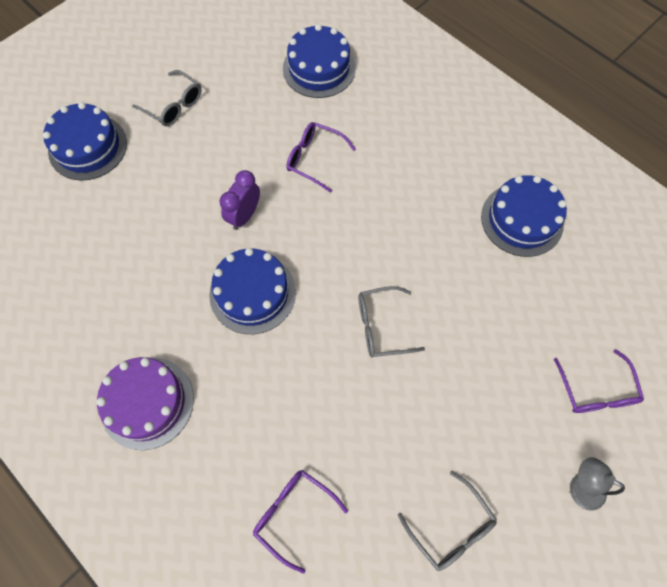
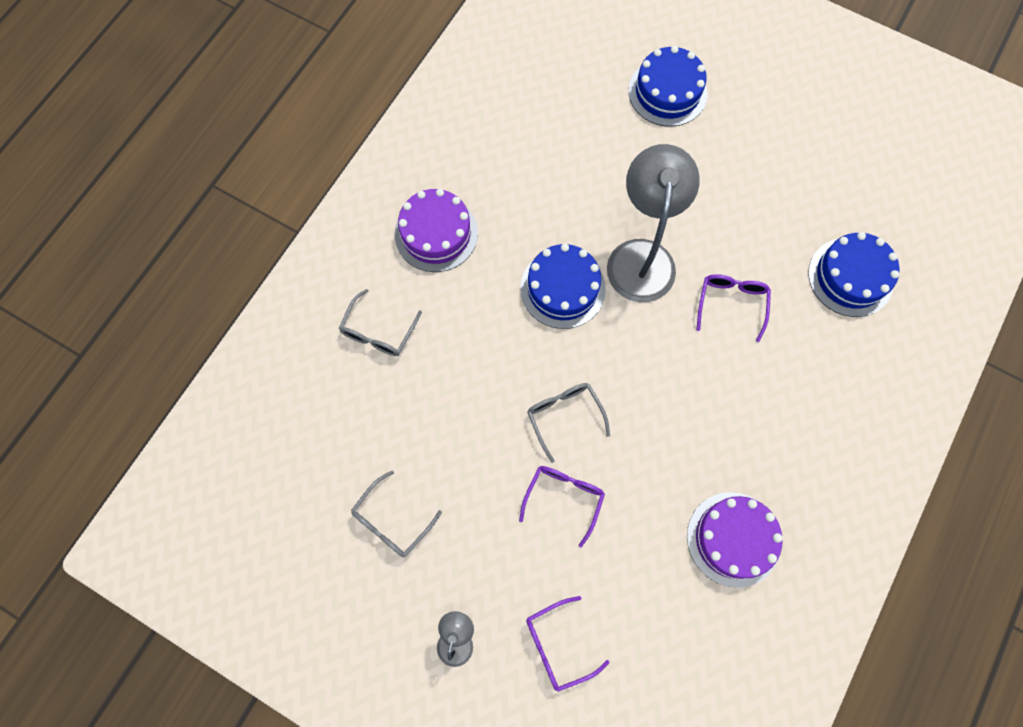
camera: 75 degrees right, 5 degrees up
grey glasses [132,70,202,126] -> grey glasses moved to [339,289,422,356]
purple clock [219,170,260,230] -> grey lamp [607,144,700,302]
purple glasses [253,470,348,573] -> purple glasses moved to [519,466,605,547]
blue cake [481,175,567,257] -> purple cake [687,492,783,588]

